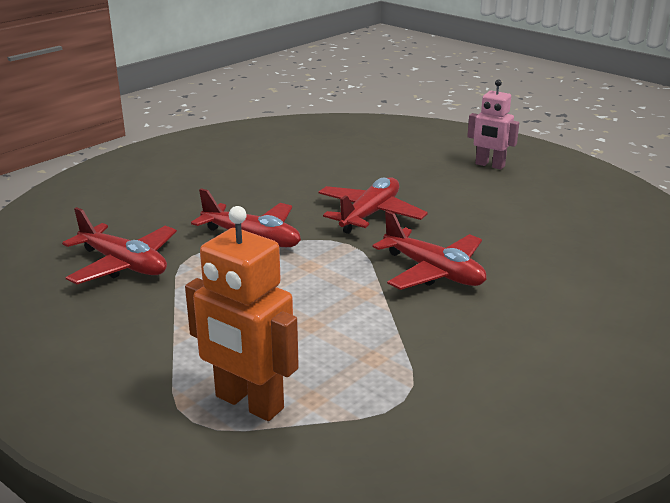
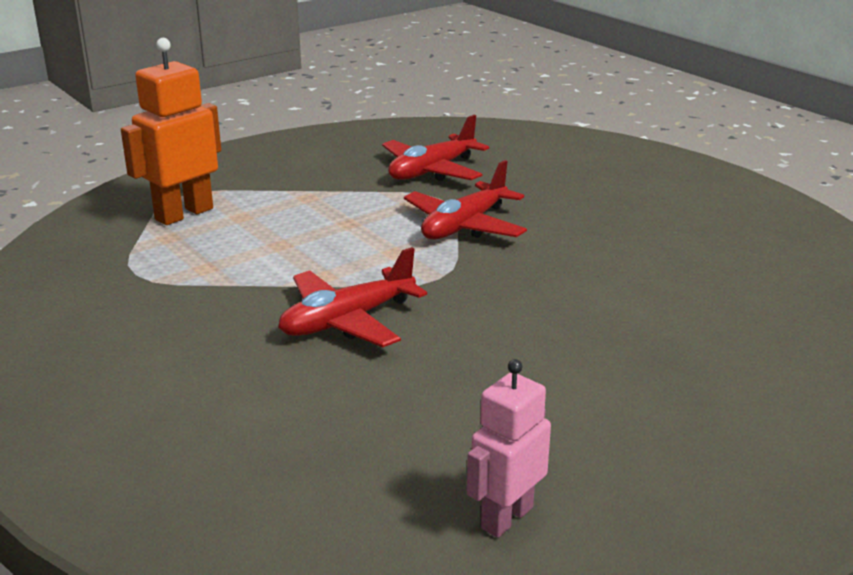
camera: 100 degrees right, 0 degrees up
red plane [318,177,428,234] -> none
pink robot [467,79,519,170] -> pink robot moved to [467,359,551,538]

